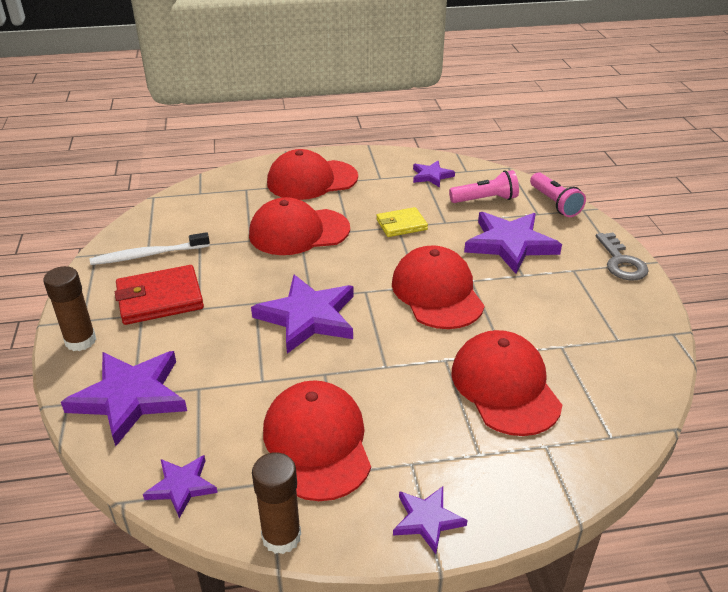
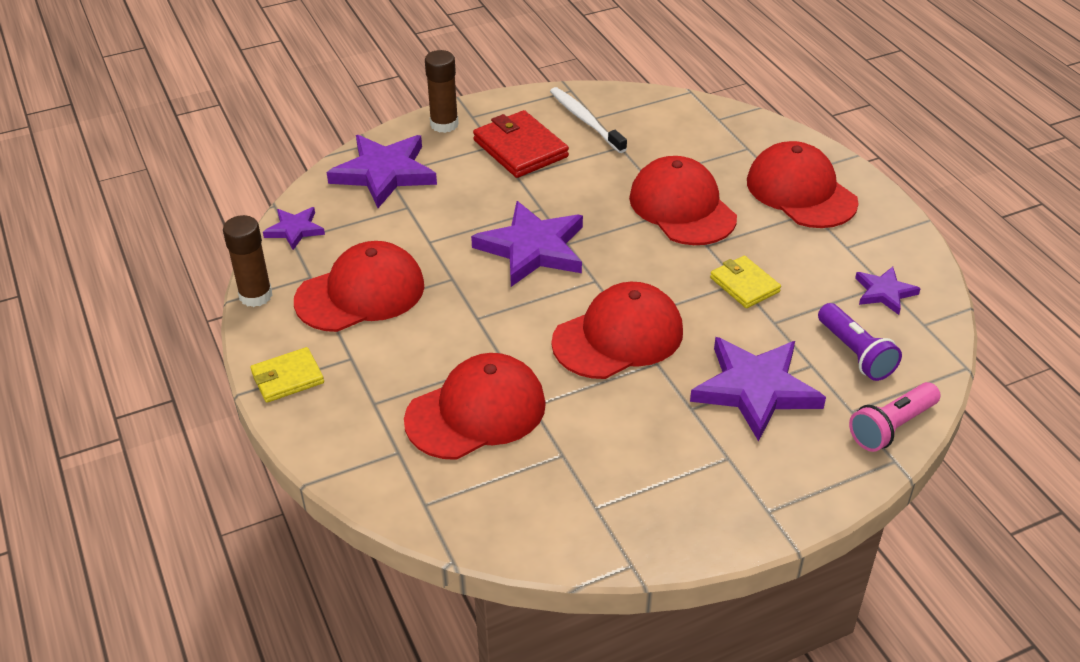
camera: 75 degrees right, 5 degrees up
purple star [393,486,467,554] -> yellow wallet [250,347,324,403]
pink flashlight [449,170,519,203] -> purple flashlight [818,303,902,381]
grey key [596,233,649,281] -> none

